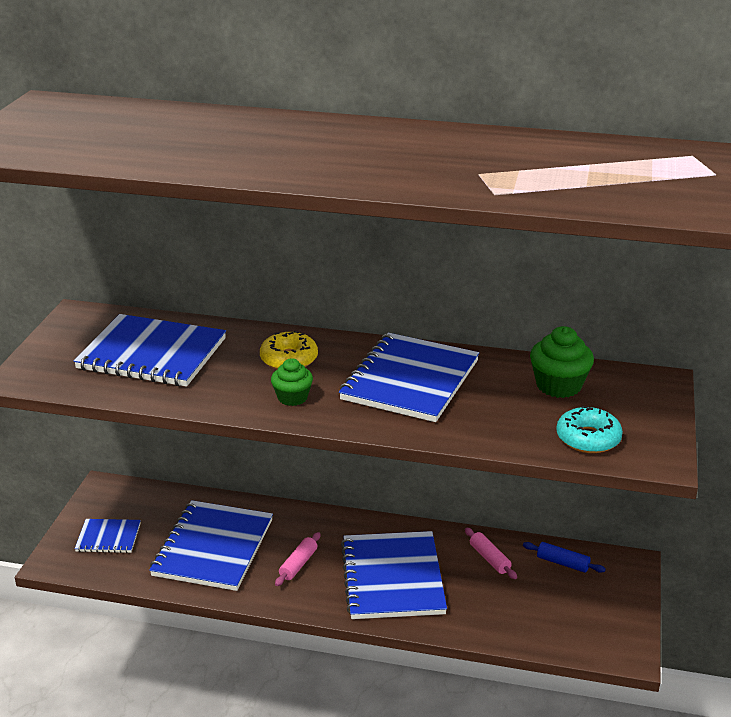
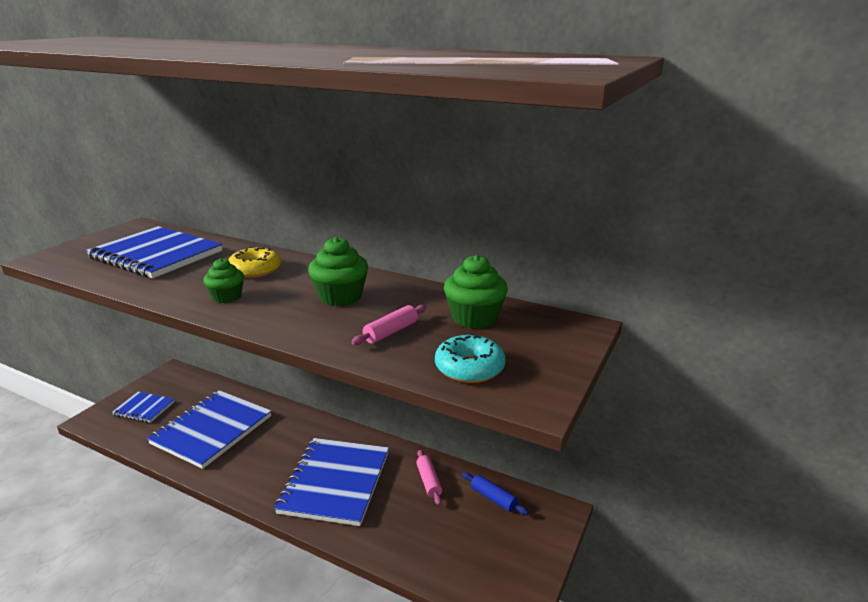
camera: 15 degrees right, 5 degrees down
pink rolling pin [275,532,321,586] -> pink rolling pin moved to [351,305,426,345]
blue notebook [339,333,479,422] -> green cupcake [308,237,368,306]

